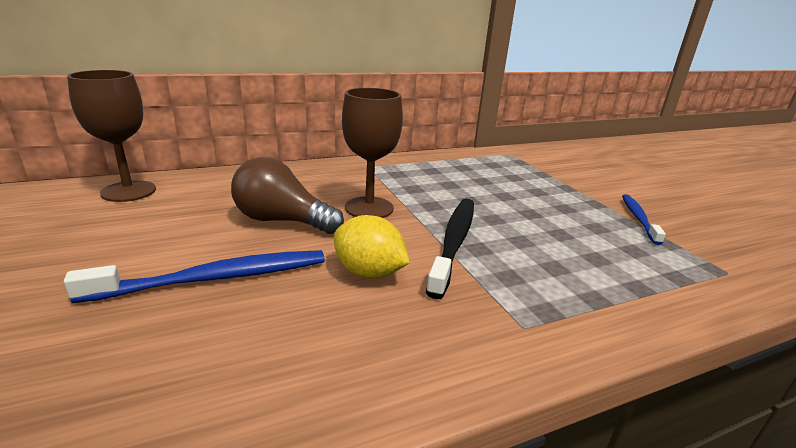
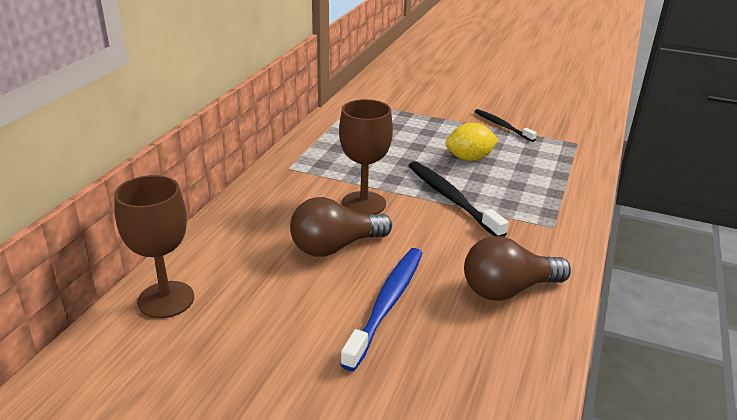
camera: 45 degrees left, 5 degrees up
yellow lemon [334,215,410,279] -> yellow lemon moved to [446,123,498,161]
blue toothbrush [622,194,666,245] -> black toothbrush [474,109,537,142]
none -> brown light bulb [464,236,571,301]

